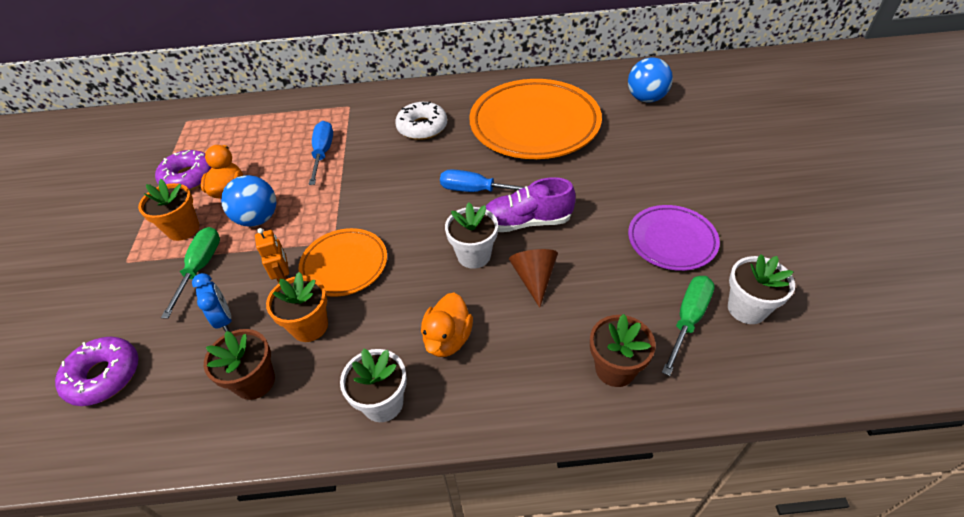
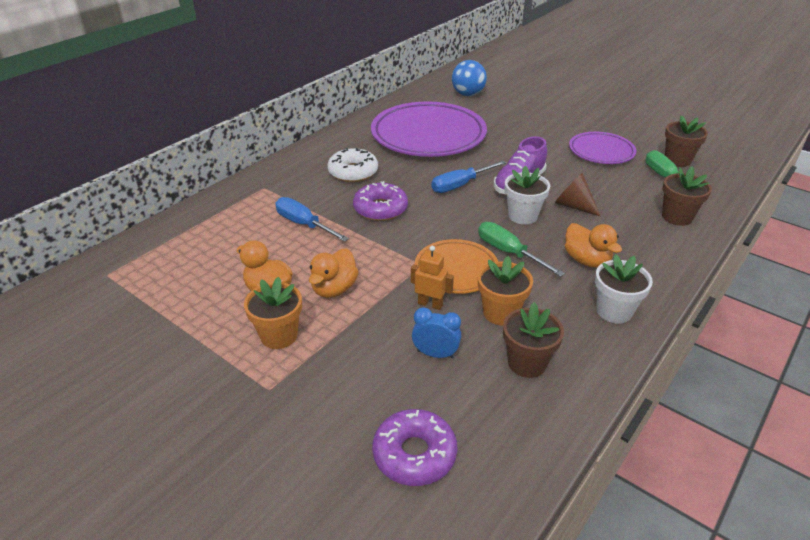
camera: 50 degrees left, 10 degrees down
purple donut [155,150,212,191] -> purple donut moved to [353,181,408,221]
green screwdriver [161,227,220,319] -> green screwdriver moved to [478,222,565,277]
blue ball [221,175,276,227] -> orange duck [309,248,359,298]
orange plate [469,79,602,159] -> purple plate [371,101,487,157]
white flower pot [728,254,795,324] -> brown flower pot [665,115,708,167]

